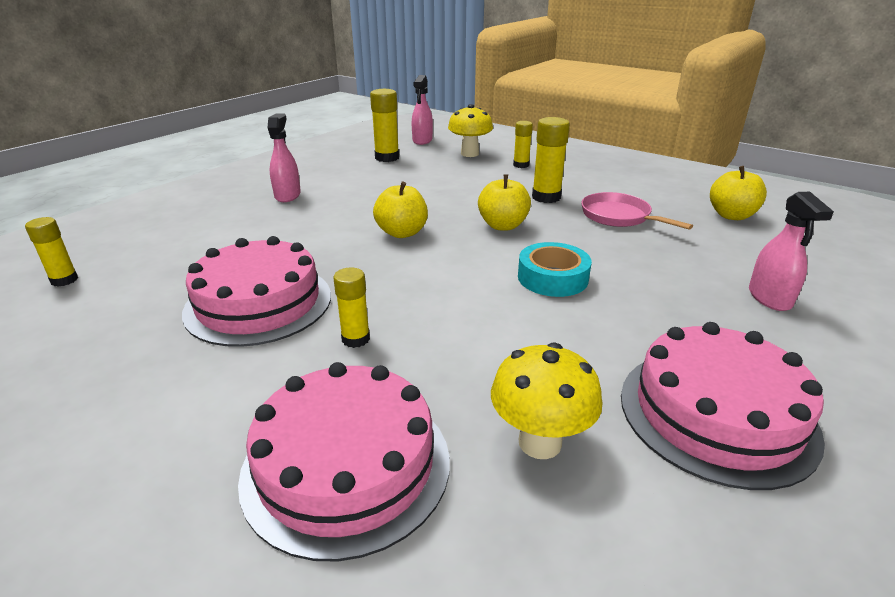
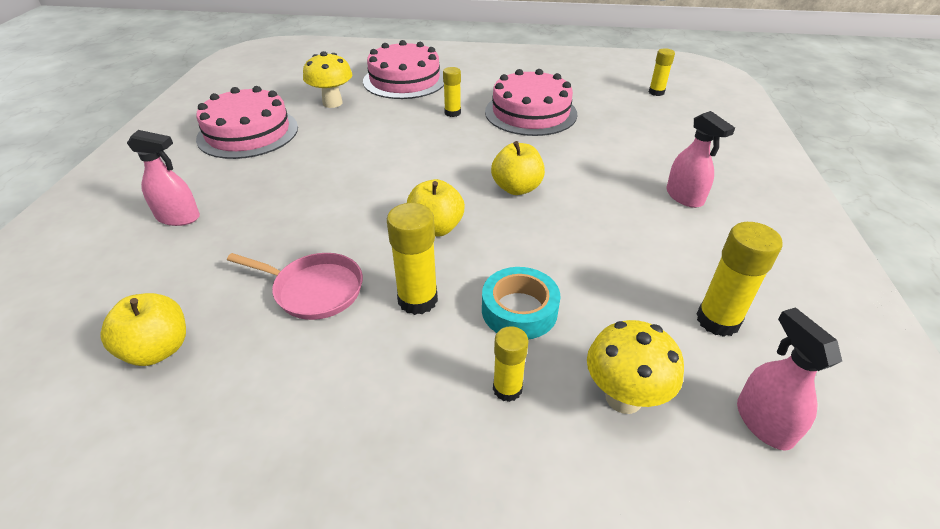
camera: 150 degrees right, 10 degrees up
turquoise tape [518,242,592,297] -> turquoise tape moved to [482,267,561,339]
pink spray bottle [749,192,834,311] -> pink spray bottle turned 135 degrees clockwise [127,130,200,226]

